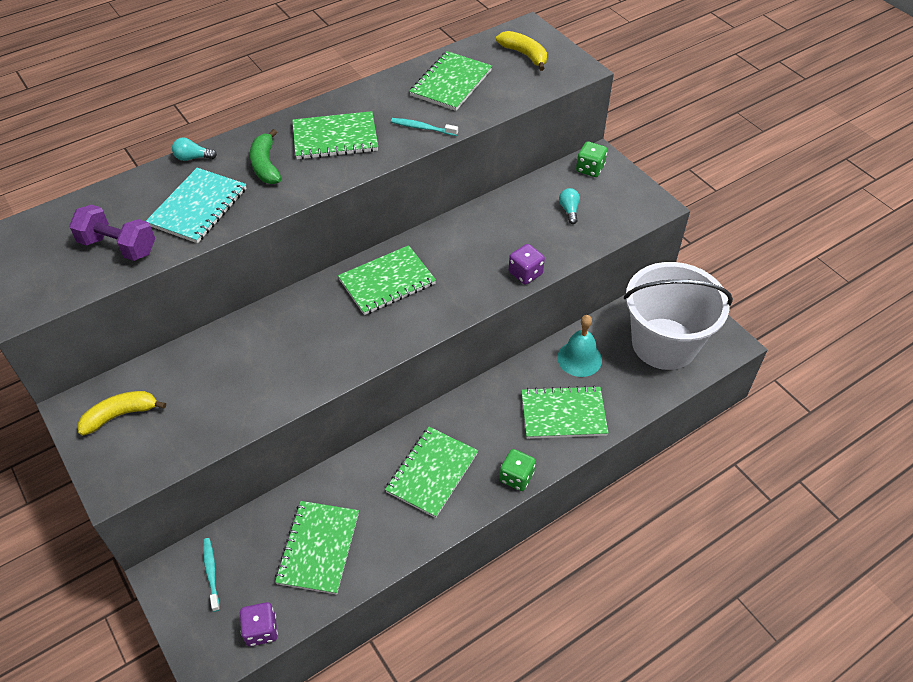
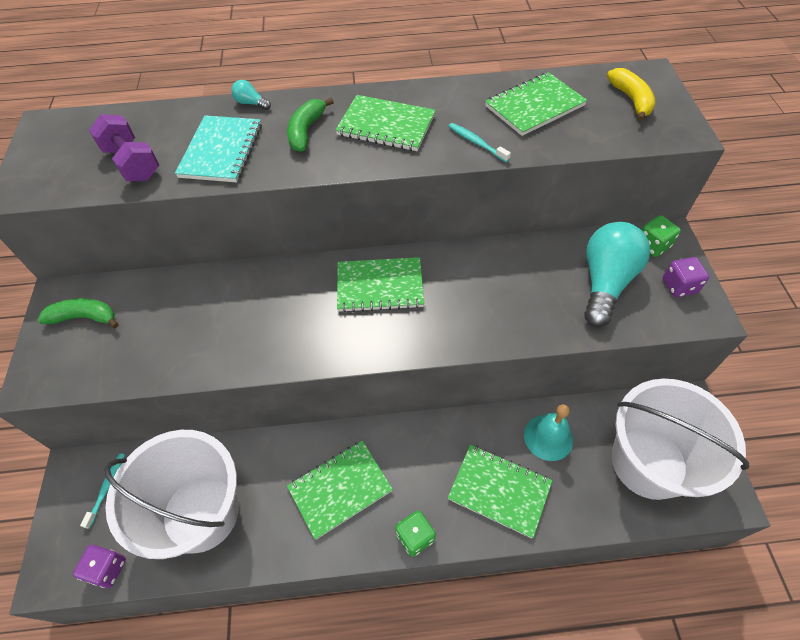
camera: 30 degrees right, 5 degrees up
yellow banana [78,391,166,435] -> green banana [38,298,118,328]
turquoise notebook [146,168,246,243] -> turquoise notebook turned 45 degrees counterclockwise [175,115,262,182]
green notebook [275,501,359,595] -> white bucket [104,430,239,559]
purple dice [509,244,545,285] -> purple dice moved to [663,257,709,297]
turquoise light bulb [559,188,580,224] -> turquoise light bulb [584,222,650,327], size x2.49

